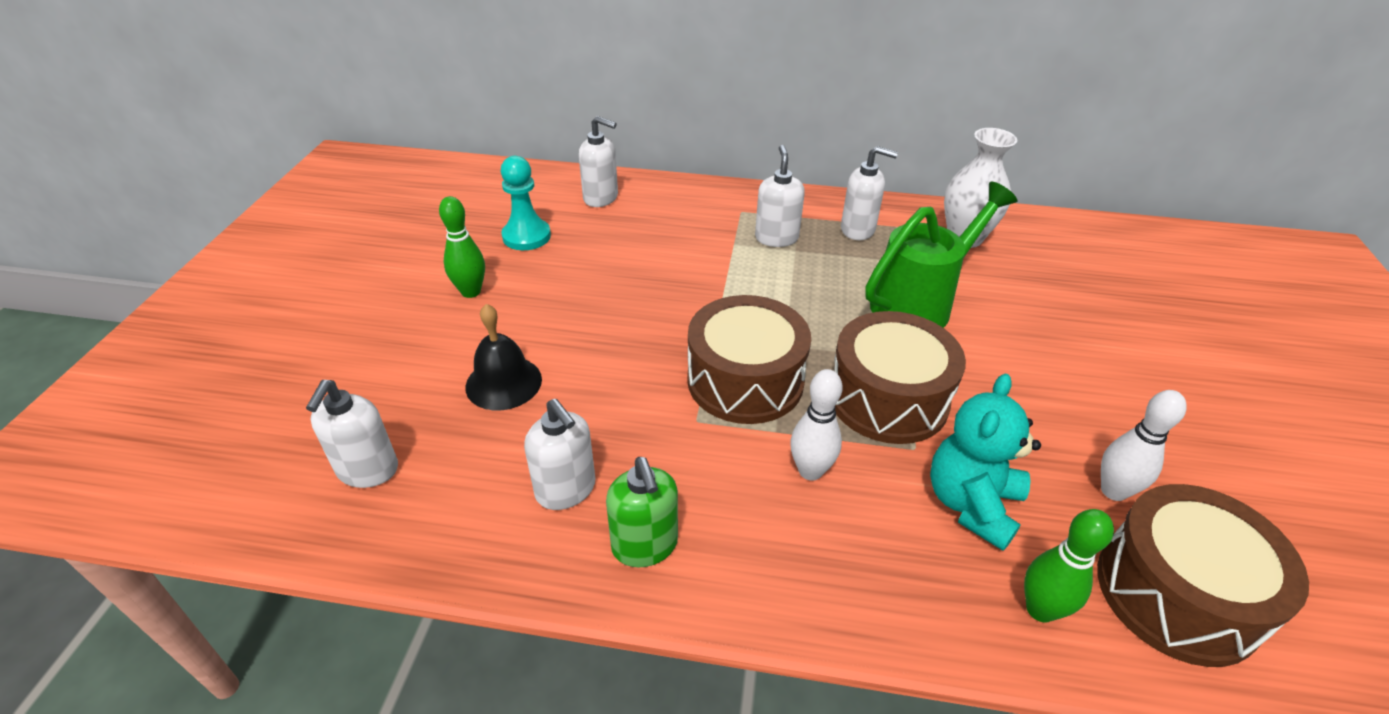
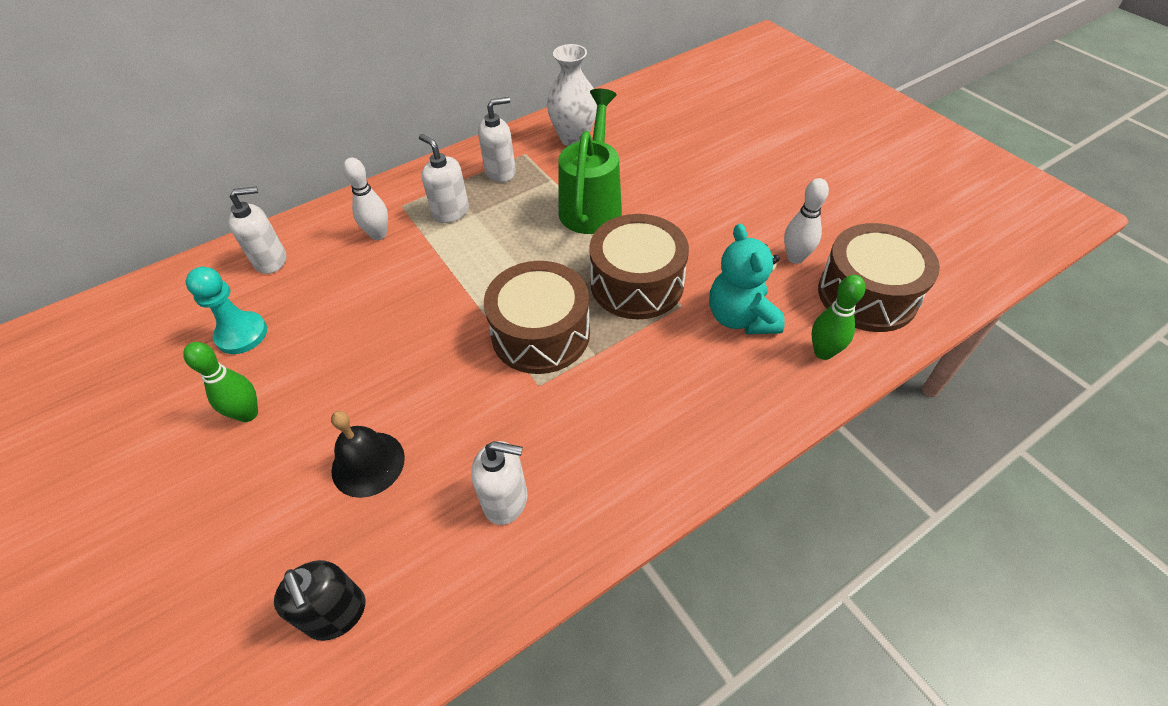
camera: 40 degrees left, 10 degrees up
white soap dispenser [306,380,398,488] -> black soap dispenser [274,560,366,641]
green soap dispenser [606,457,678,567] -> none
white bowling pin [790,369,843,481] -> white bowling pin moved to [343,158,388,240]

